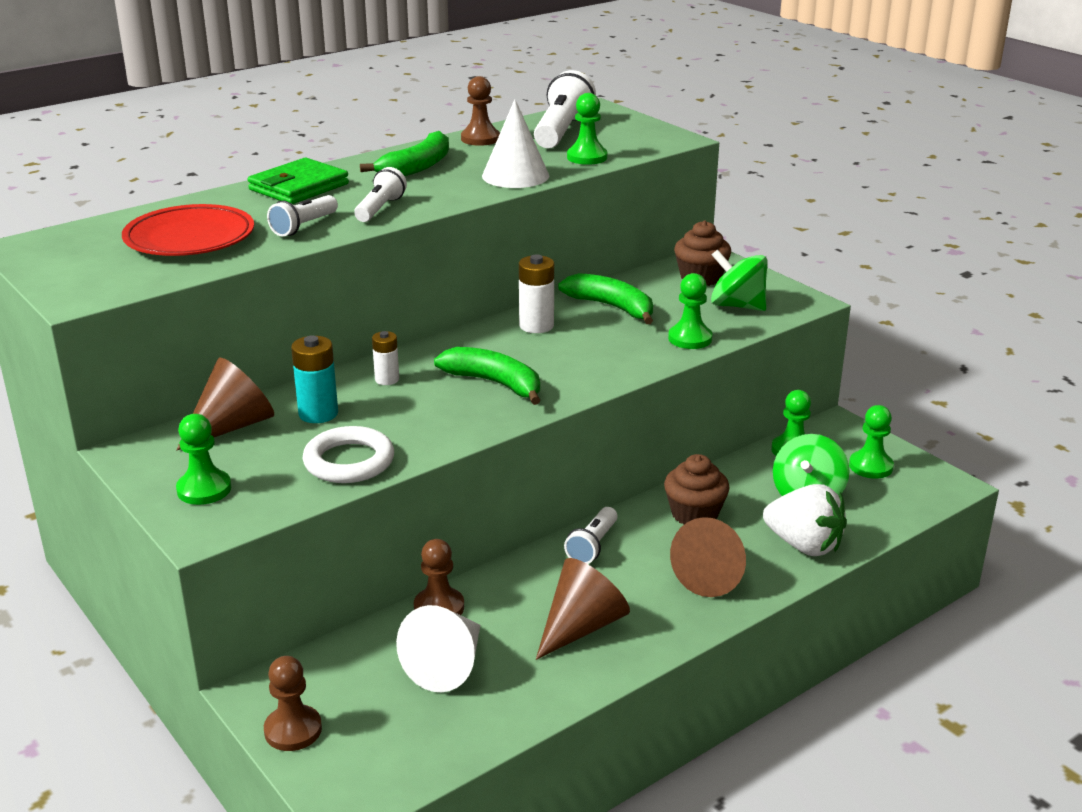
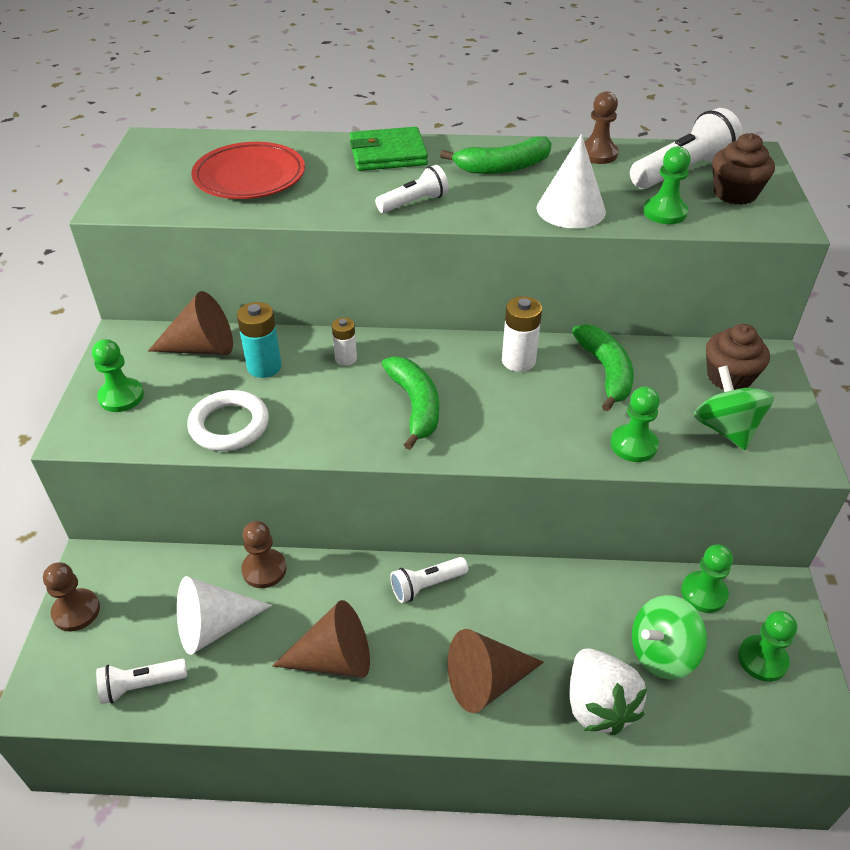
camera: 40 degrees right, 15 degrees up
white flashlight [267,195,338,237] -> white flashlight moved to [96,659,187,704]
brown cupcake [664,454,730,525] -> brown cupcake moved to [712,133,775,205]

